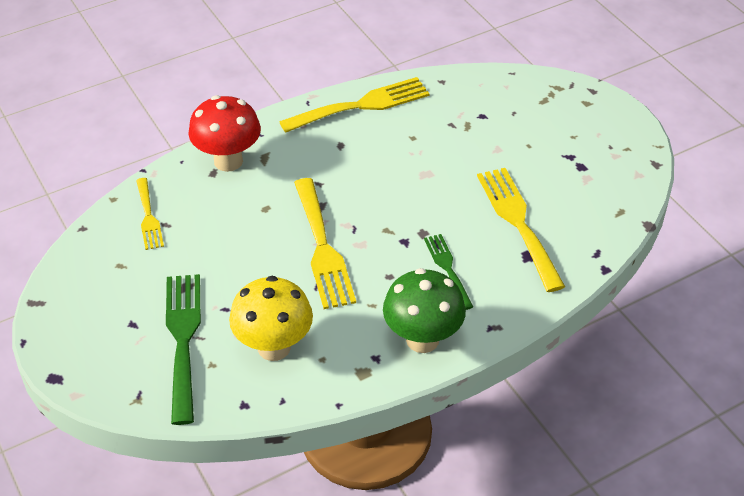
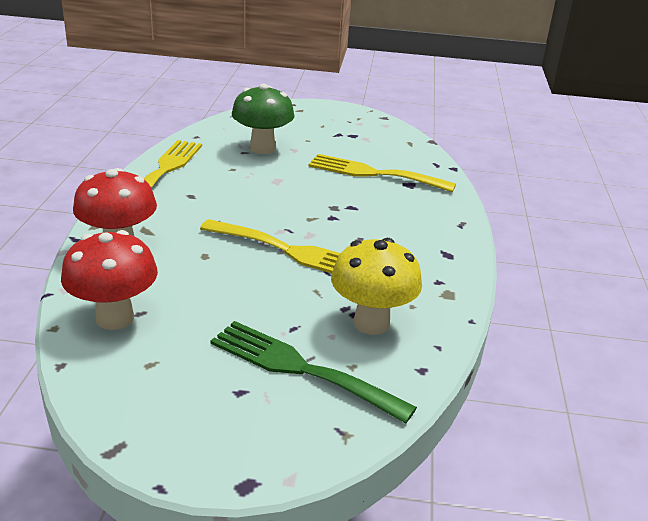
camera: 55 degrees left, 15 degrees down
yellow fork [136,178,164,250] -> red mushroom [61,230,158,330]
green mushroom [383,268,466,353] -> green mushroom moved to [232,84,295,154]
green fork [424,234,473,310] -> none

